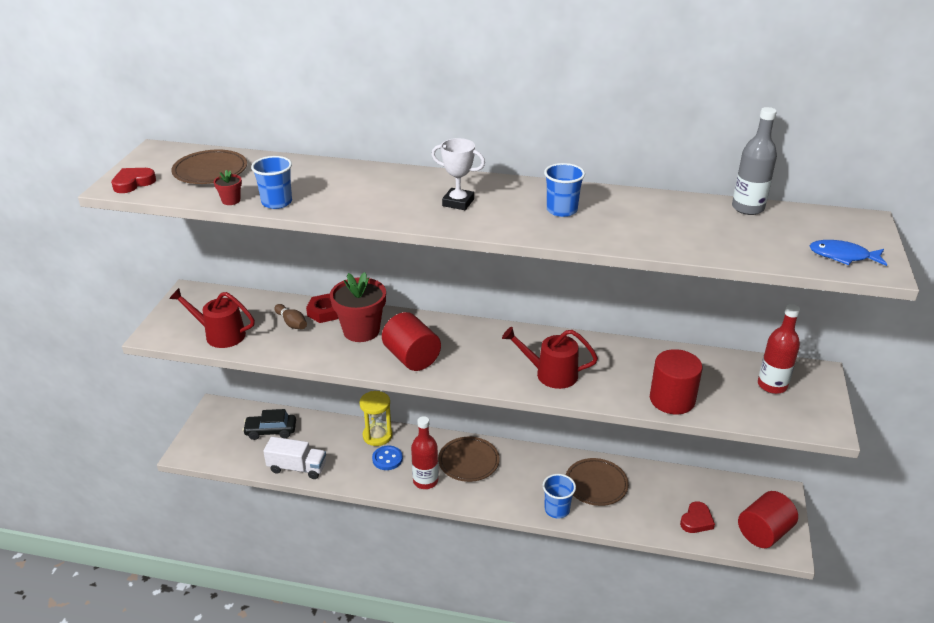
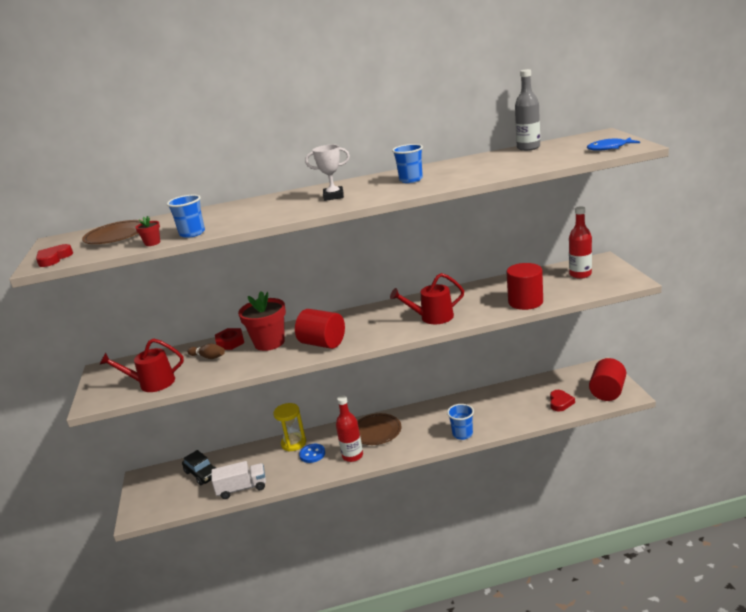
camera: 20 degrees left, 10 degrees down
black car [243,409,296,440] -> black car turned 105 degrees counterclockwise [182,450,216,486]
brown plate [566,458,629,506] -> none

